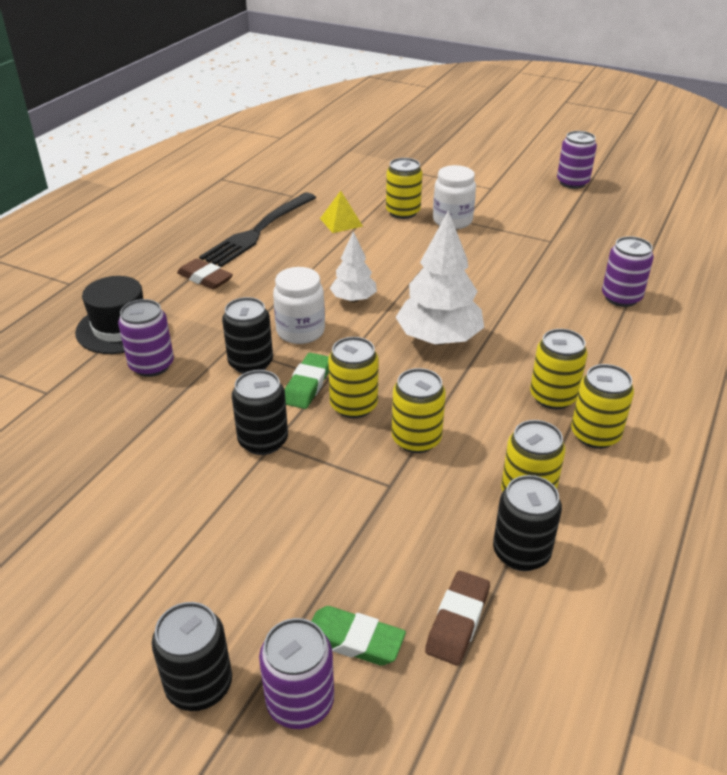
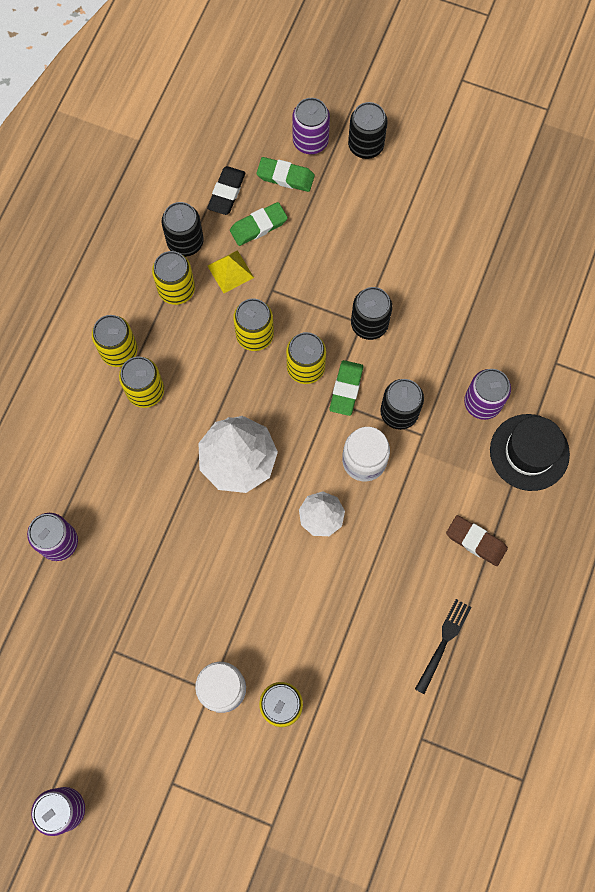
camera: 175 degrees right, 35 degrees up
black fork [199,193,316,267] -> black fork [415,599,471,694], size x0.55
yellow pyramid [320,191,363,233] -> yellow pyramid moved to [208,250,254,293]
brown eraser [425,571,490,666] -> black eraser [207,166,246,215]
none -> green eraser [230,202,288,246]

